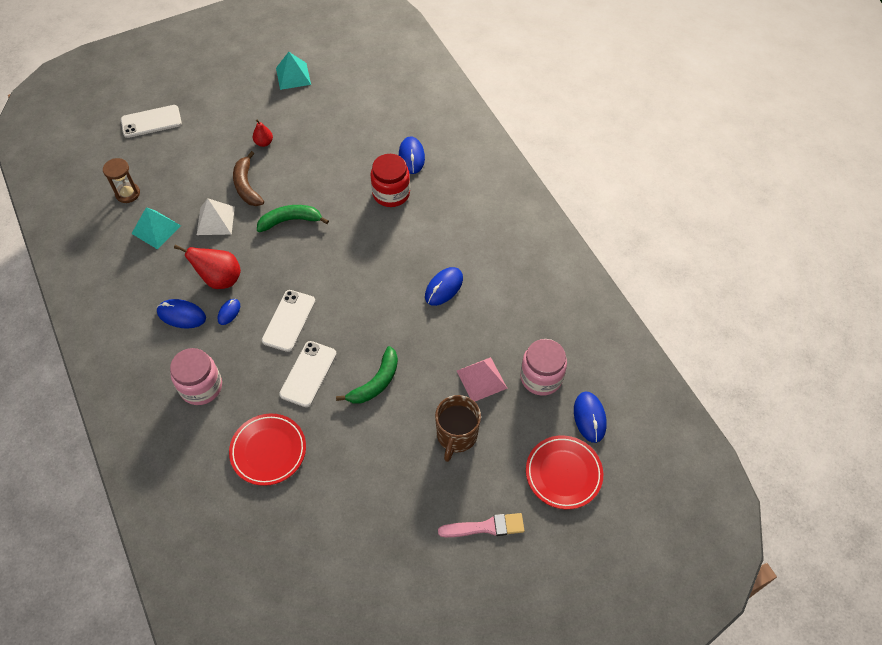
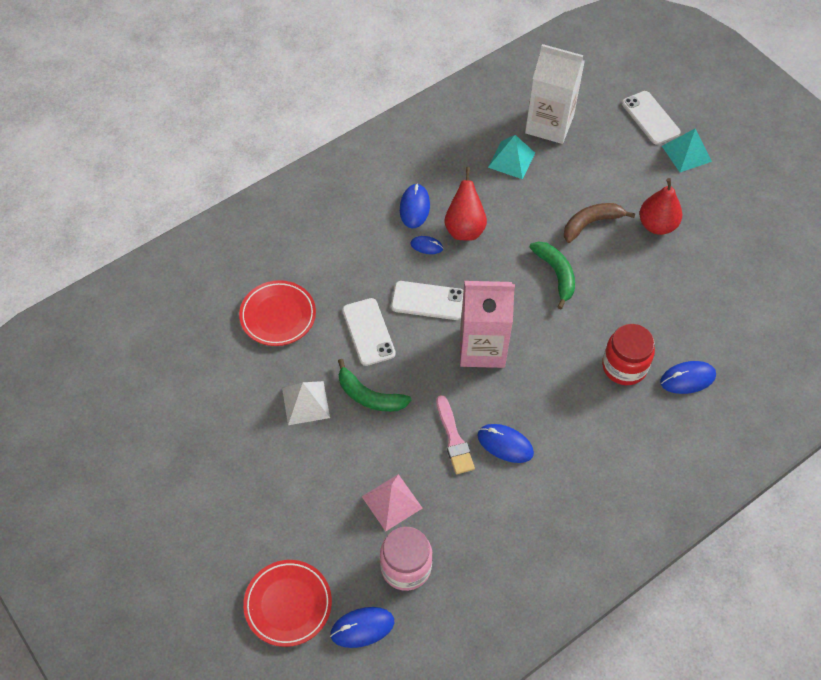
camera: 80 degrees right, 0 degrees up
brown hourglass [103,158,140,203] -> white carton [525,44,585,144]
pink jar [170,348,222,405] -> none
white pyramid [197,198,235,235] -> white pyramid moved to [282,381,330,425]
red pear [253,119,273,147] -> red pear [639,178,682,235], size x1.79
turquoise pyramid [276,52,311,90] -> turquoise pyramid moved to [662,128,712,172]
white phone [279,341,337,407] -> white phone turned 60 degrees clockwise [342,298,396,366]
brown mug [435,395,481,462] -> none
pink brush [438,513,525,537] -> pink brush moved to [436,395,475,474]
none -> pink carton [460,281,515,368]

